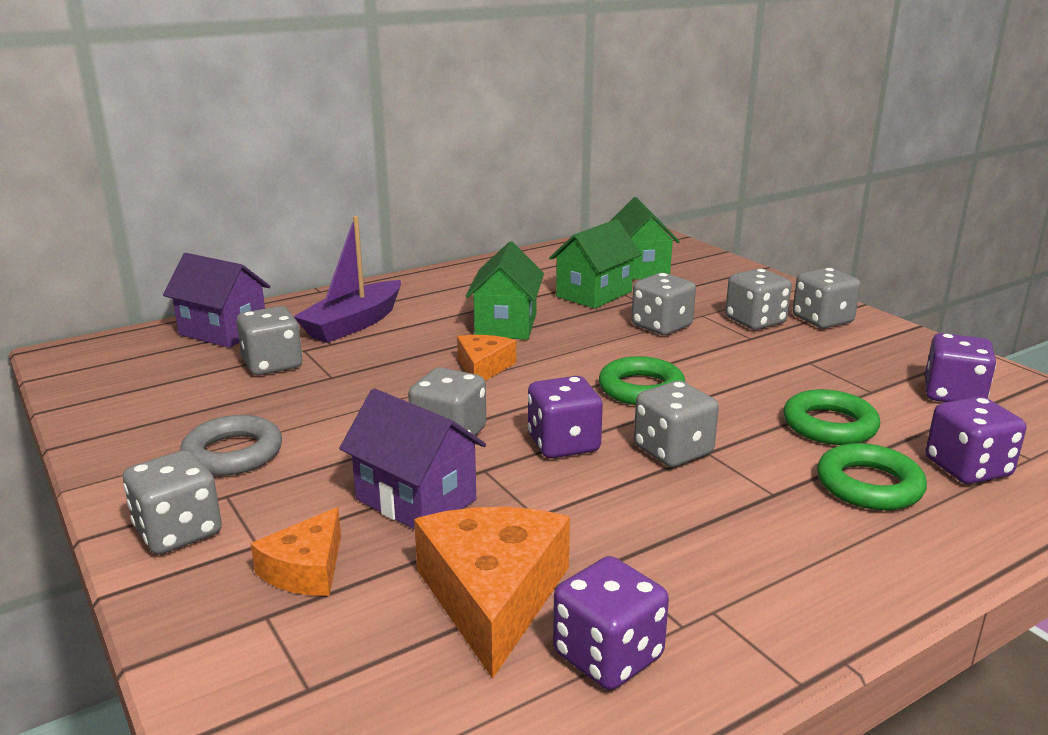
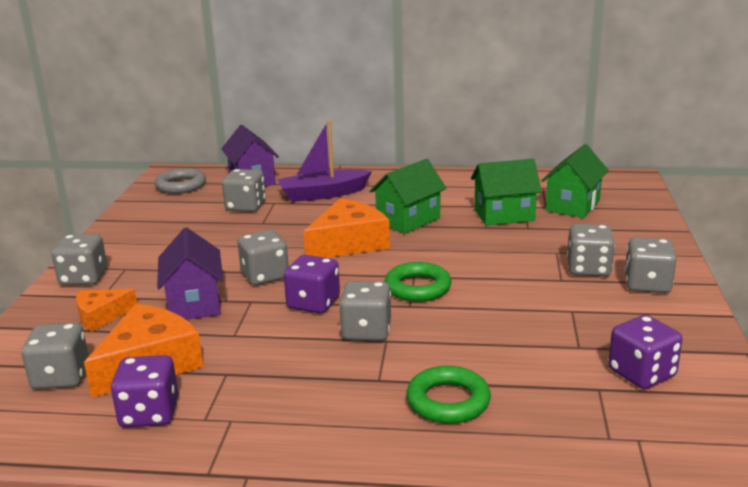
camera: 40 degrees right, 0 degrees up
grey ring [180,415,282,476] -> grey ring moved to [155,168,206,194]
orange cheese [457,335,516,381] -> orange cheese [303,198,390,258], size x1.72
grey dice [631,273,696,335] -> grey dice moved to [21,323,89,389]
green ring [783,389,880,445] -> none
purple dice [926,397,1026,484] -> none

